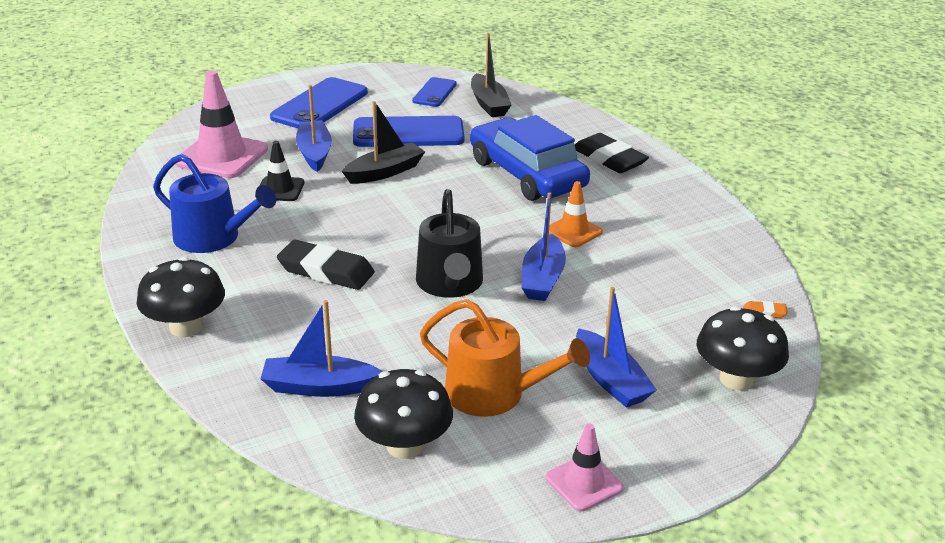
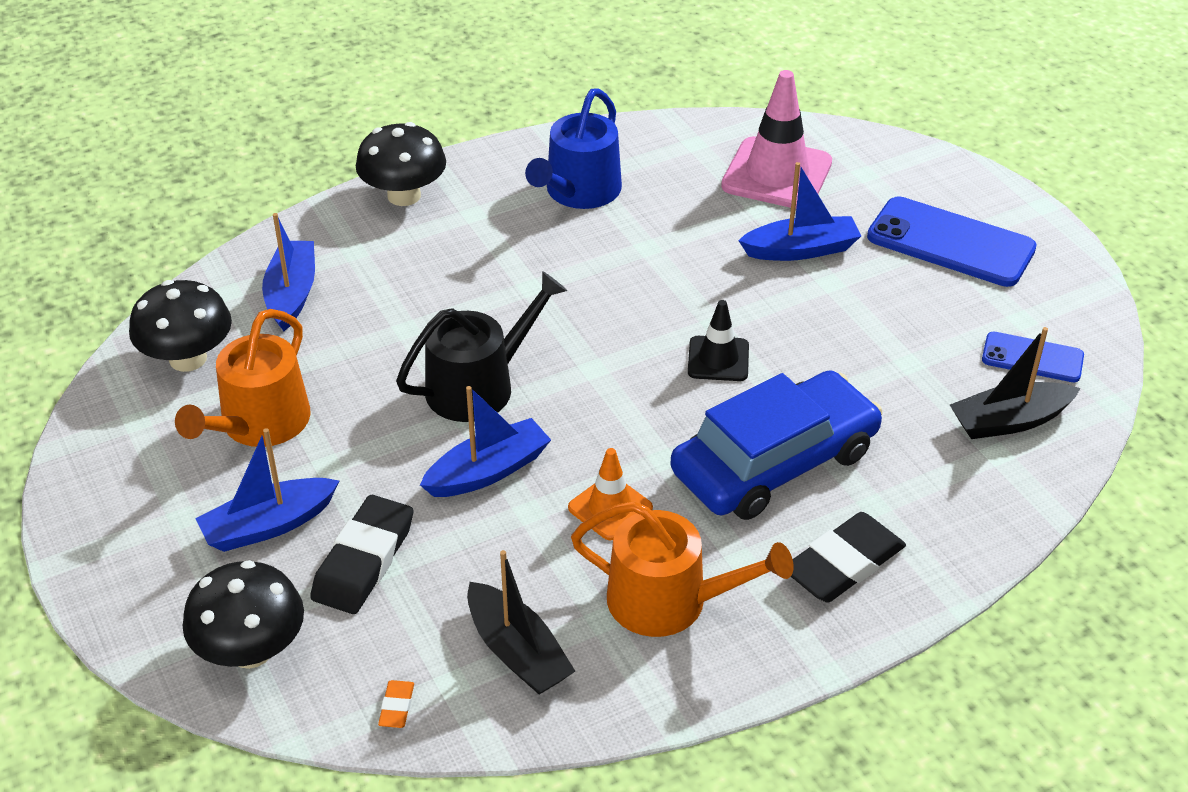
camera: 90 degrees right, 10 degrees up
black traffic cone [255,141,304,201] -> black traffic cone moved to [688,300,749,381]
black eraser [277,240,375,290] -> black eraser moved to [310,495,413,614]
black boat [342,101,425,184] -> black boat moved to [467,550,575,695]
blue phone [353,116,464,147] -> none
black watering can [416,189,483,298] -> black watering can turned 150 degrees clockwise [396,271,567,422]
blue boat [522,192,566,301] -> blue boat turned 135 degrees clockwise [420,386,551,497]
pink traffic cone [546,424,624,512] -> none
none -> orange watering can [571,501,794,637]

